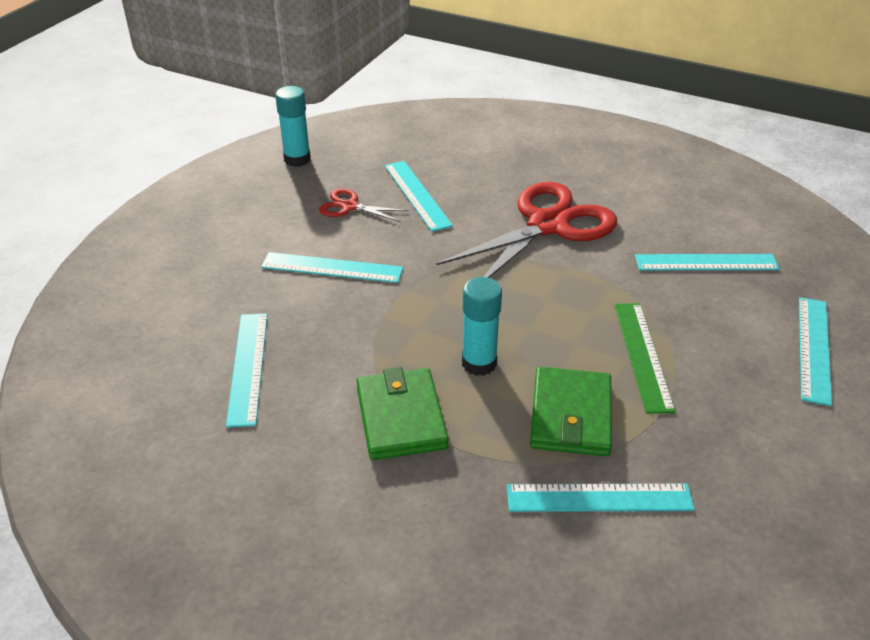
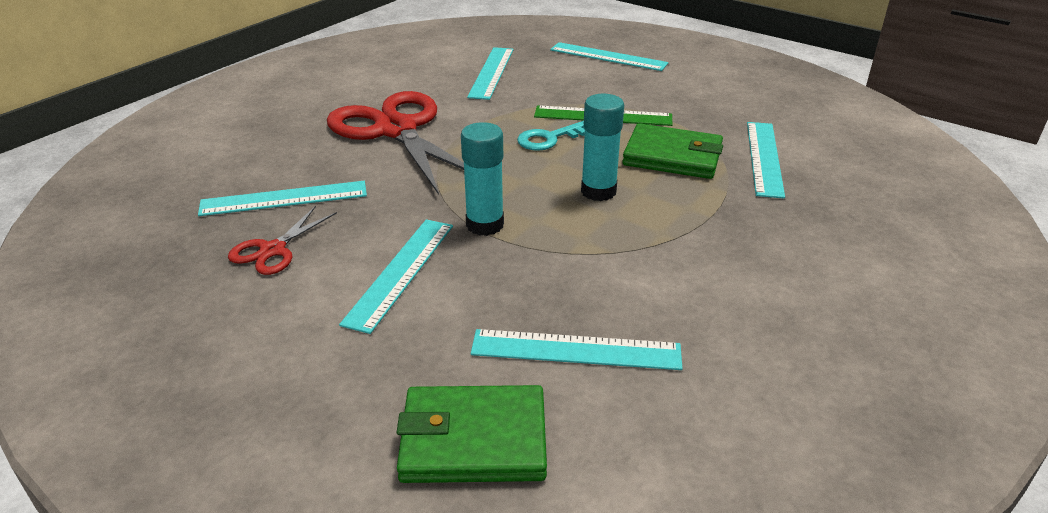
camera: 80 degrees left, 5 degrees down
turquoise glue stick [275,86,311,167] -> turquoise glue stick moved to [461,122,504,236]
green wallet [356,367,449,460] -> green wallet moved to [396,385,547,483]
none -> turquoise key [517,121,585,151]

